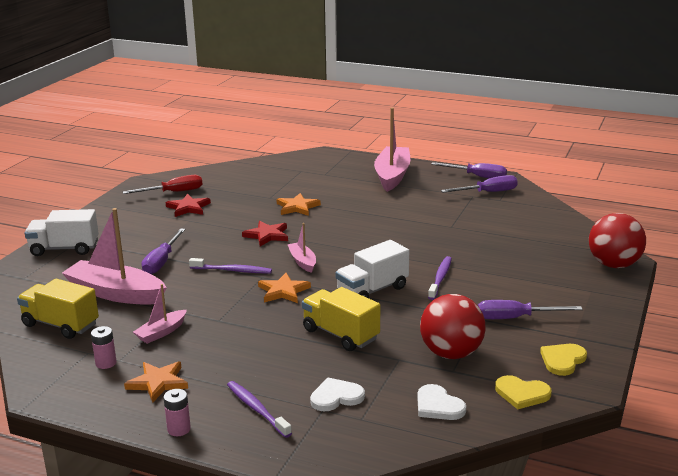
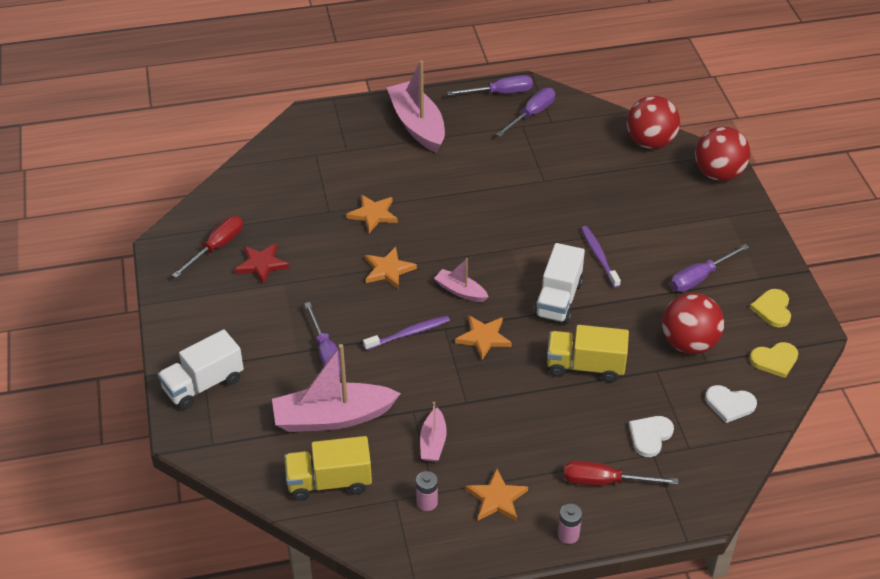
camera: 35 degrees left, 20 degrees up
purple toothbrush [227,381,292,438] -> red screwdriver [564,461,678,485]
red star [242,221,288,246] -> orange star [365,247,417,289]
none -> red ball [627,96,680,149]

